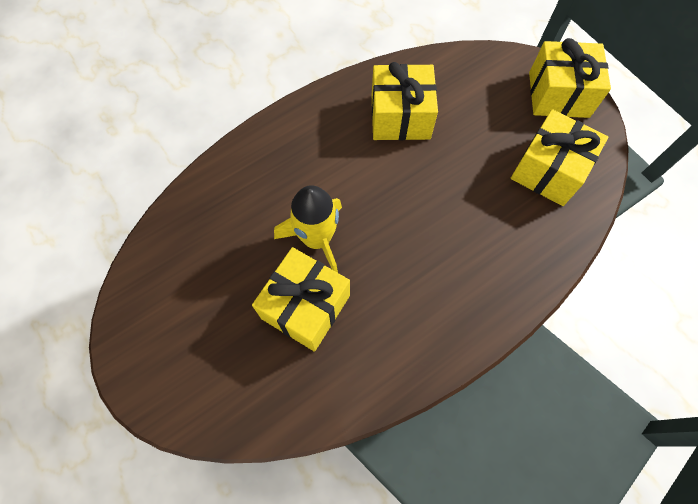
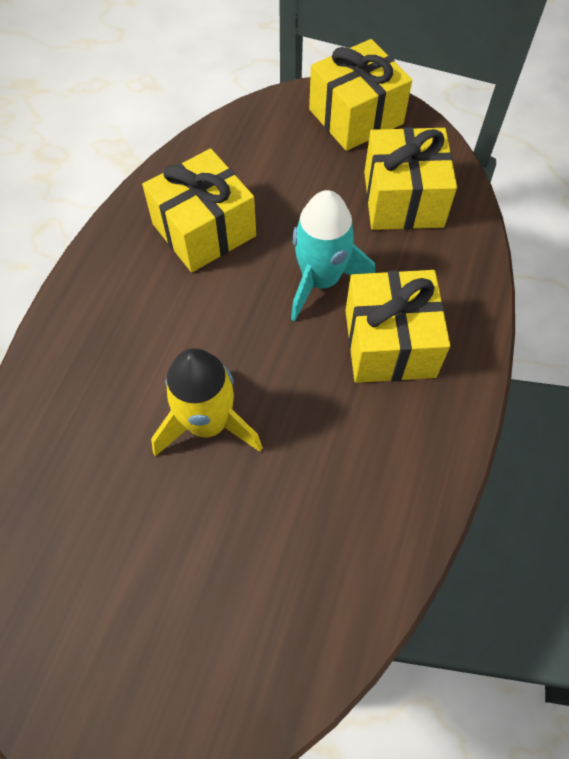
camera: 35 degrees left, 5 degrees down
yellow gift [252,247,350,352] -> yellow gift moved to [345,270,450,383]
none -> turquoise rocket [291,190,375,321]

